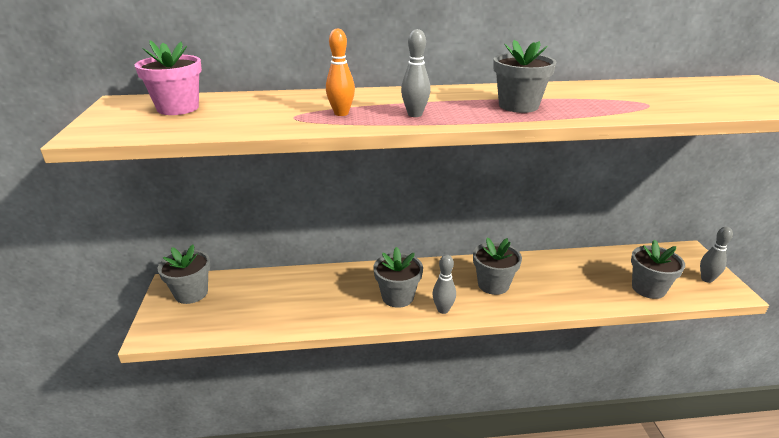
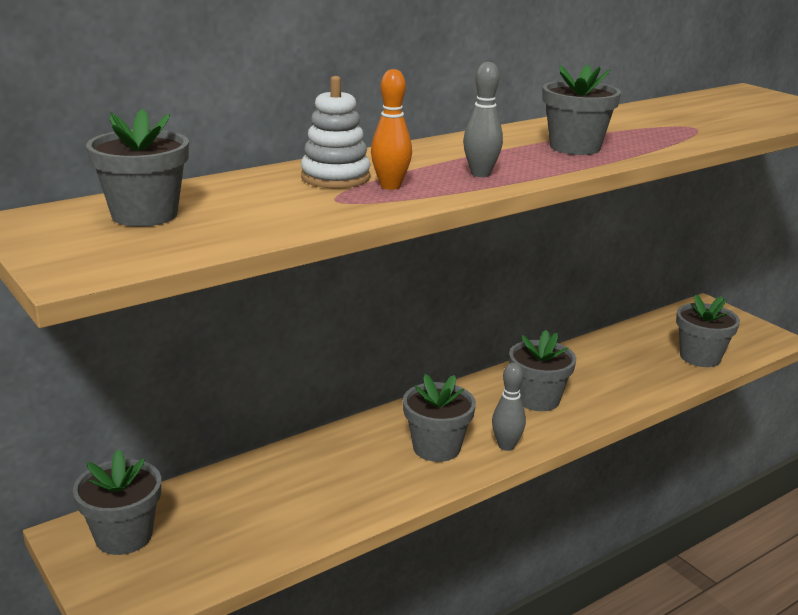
camera: 30 degrees left, 5 degrees down
pink flower pot [135,40,202,115] -> grey flower pot [86,109,189,227]
grey bowling pin [700,227,733,283] -> none
none -> white stacking toy [301,76,371,188]

